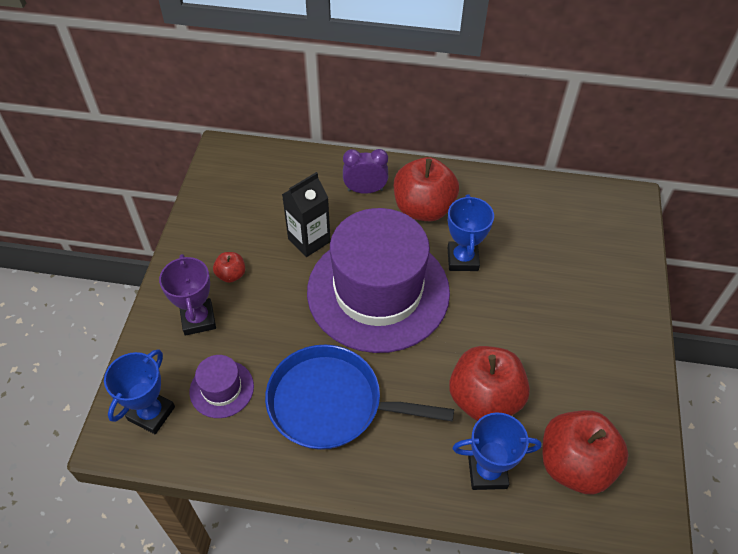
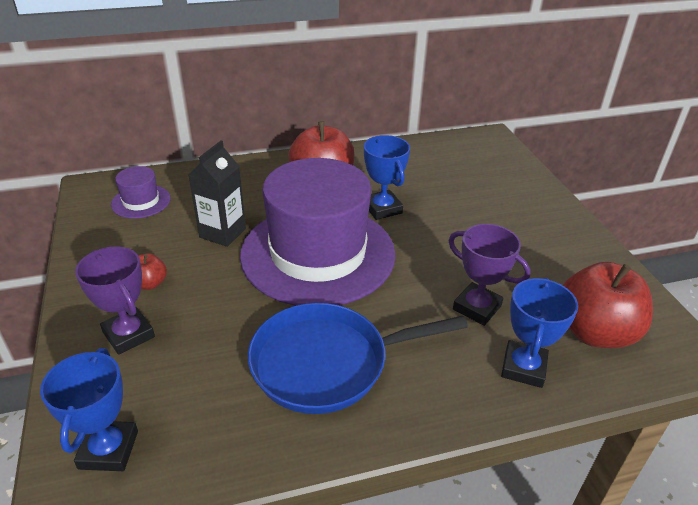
camera: 25 degrees left, 15 degrees down
purple hat [189,355,254,418] -> purple hat moved to [111,166,171,219]
purple clock [343,149,388,194] -> none
red apple [449,346,530,421] -> purple trophy [448,224,531,326]
blue trophy [452,412,542,490] -> blue trophy turned 45 degrees counterclockwise [501,278,578,388]

